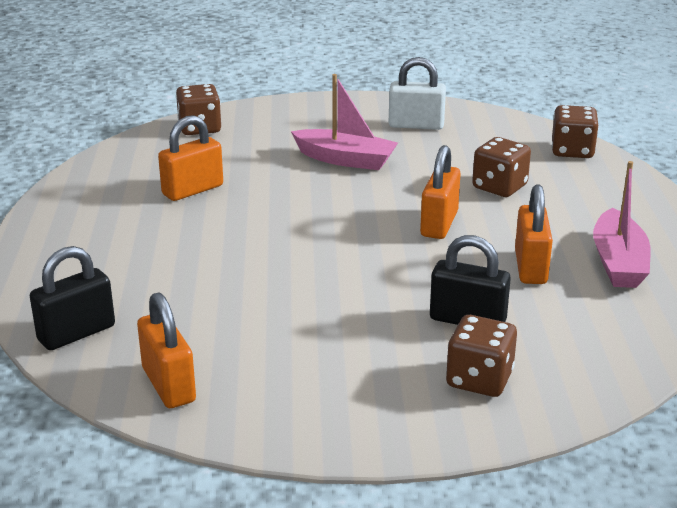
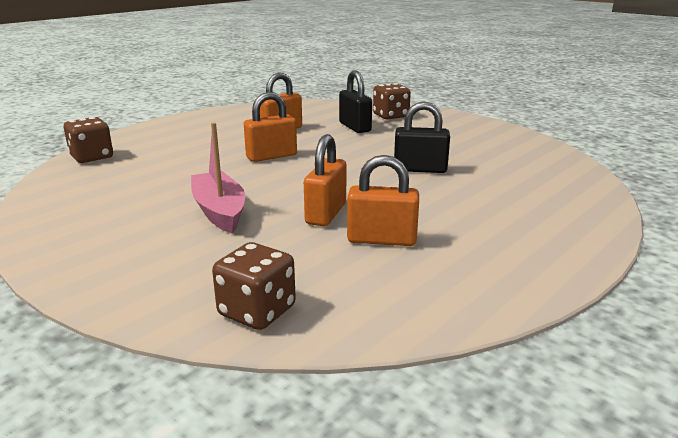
camera: 135 degrees left, 5 degrees down
black padlock [30,246,115,350] -> black padlock moved to [394,102,450,173]
orange padlock [137,292,196,408] -> orange padlock moved to [304,134,347,226]
white padlock [389,57,446,130] -> none
brown dice [472,137,531,197] -> none
pink boat [593,161,651,288] -> none

